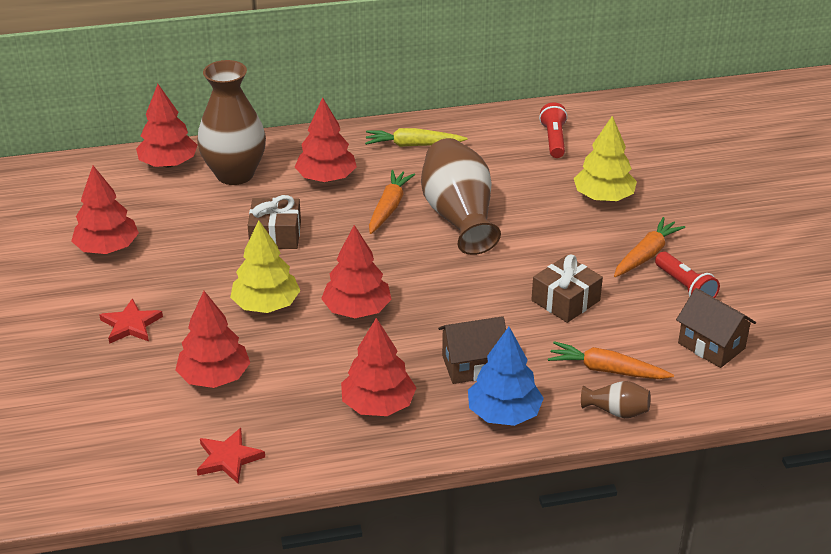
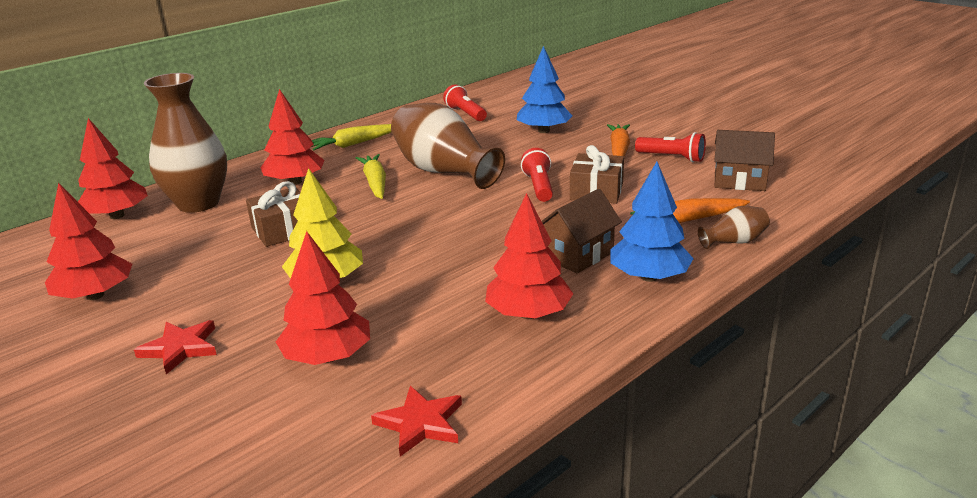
camera: 30 degrees left, 10 degrees down
red tree [321,225,392,318] -> none
orange carrot [369,170,415,234] -> yellow carrot [356,154,386,199]
yellow tree [574,116,637,201] -> blue tree [517,46,572,133]
none -> red flashlight [521,148,553,202]

